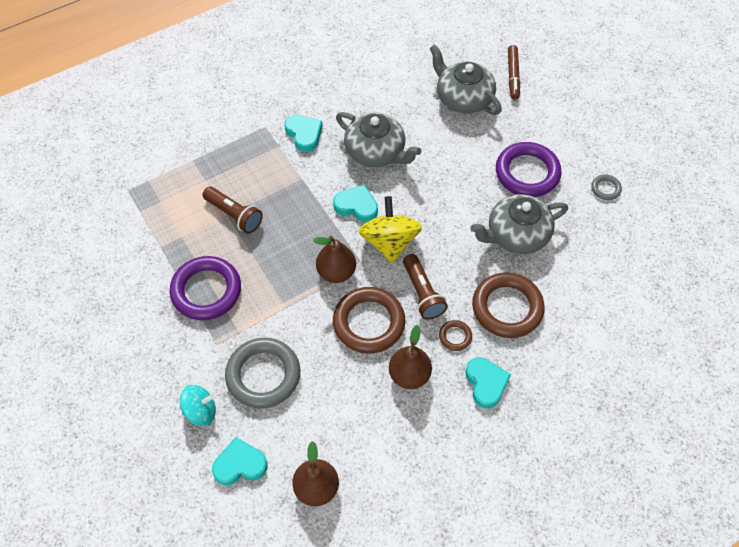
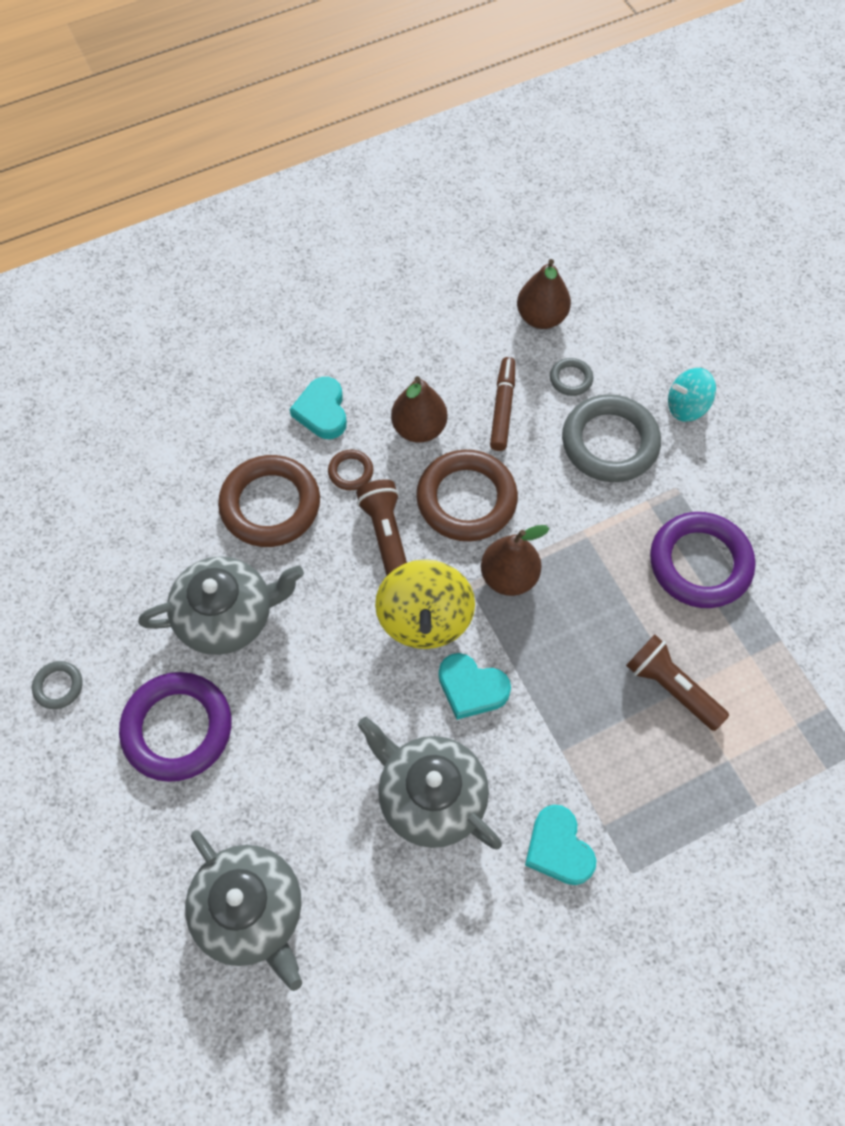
camera: 175 degrees left, 5 degrees up
turquoise heart [212,437,268,485] -> none
brown marker [508,45,520,100] -> brown marker moved to [490,357,515,451]
none -> grey ring [550,358,593,396]

